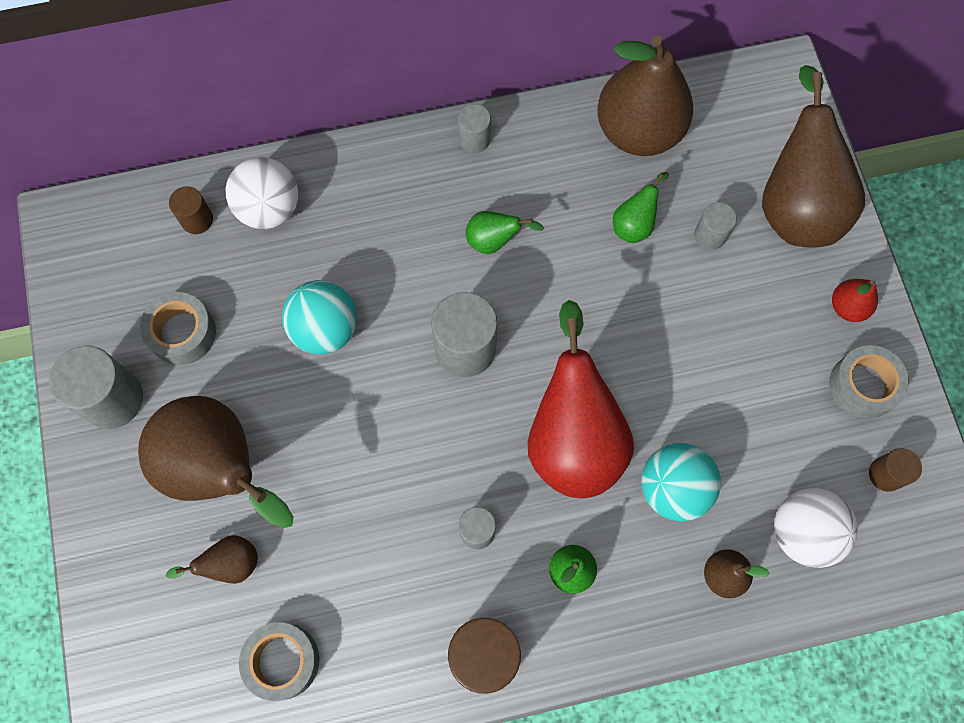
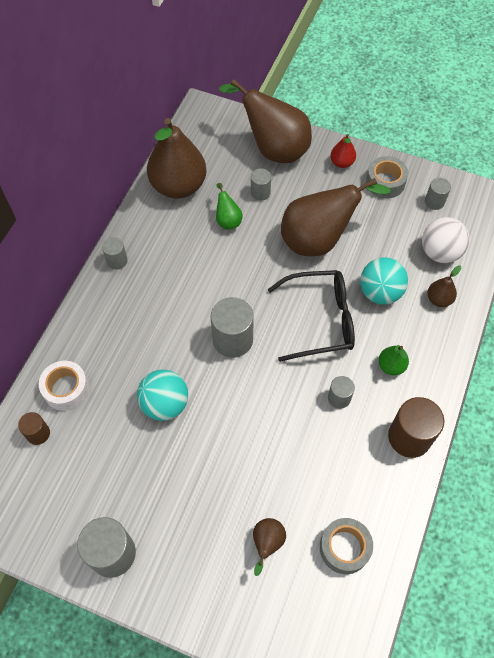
camera: 55 degrees left, 10 degrees down
brown pear [138,396,293,528] -> brown pear moved to [281,178,391,256]
grey tape [140,292,216,365] -> none
white ball [226,157,298,229] -> white tape [39,361,89,411]
green pear [466,211,544,254] -> none
red pear [528,300,634,498] -> black glasses [268,270,355,362]
brown cylinder [869,448,922,492] -> grey cylinder [425,178,451,210]

